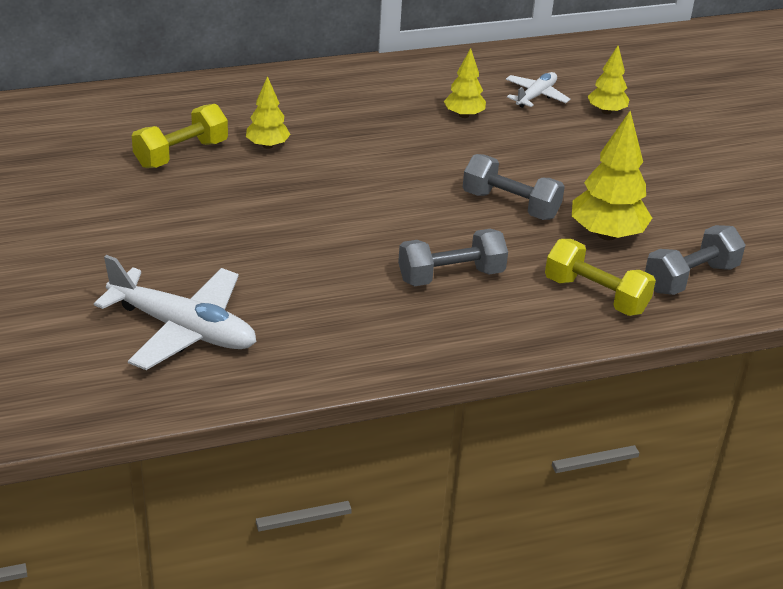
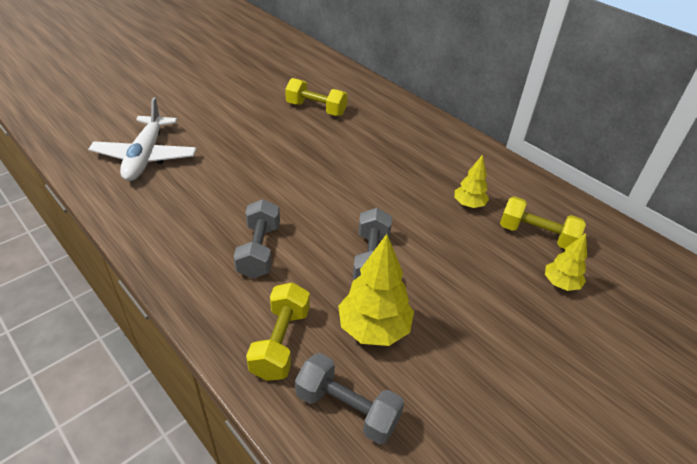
camera: 65 degrees right, 5 degrees up
yellow tree [246,76,291,149] -> none
grey dumbbell [398,229,508,286] -> grey dumbbell turned 45 degrees clockwise [233,199,280,279]
white plane [506,72,570,108] -> yellow dumbbell [500,196,586,249]

